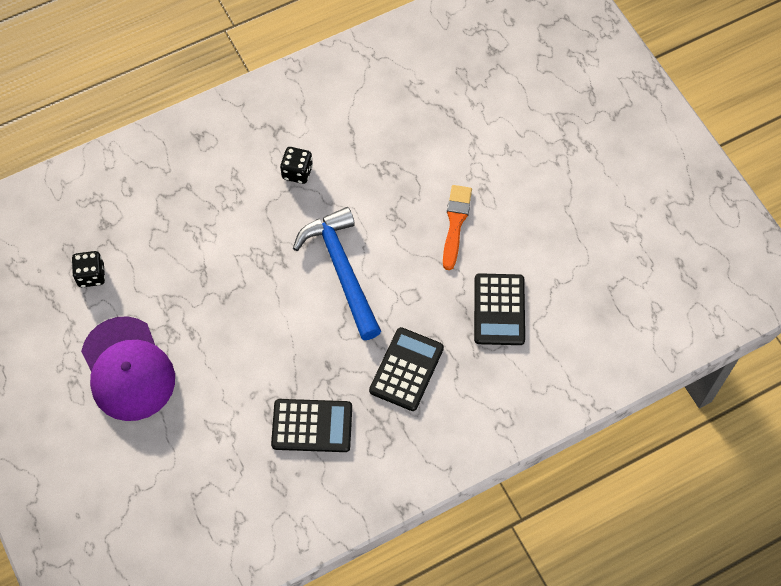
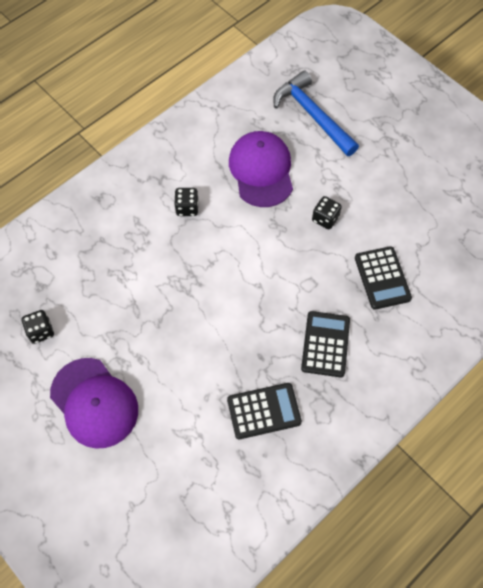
camera: 15 degrees left, 0 degrees up
blue hammer [293,207,381,340] -> blue hammer moved to [273,71,359,156]
orange brush [443,185,472,270] -> black dice [312,196,342,229]
none -> purple cap [229,131,293,207]

